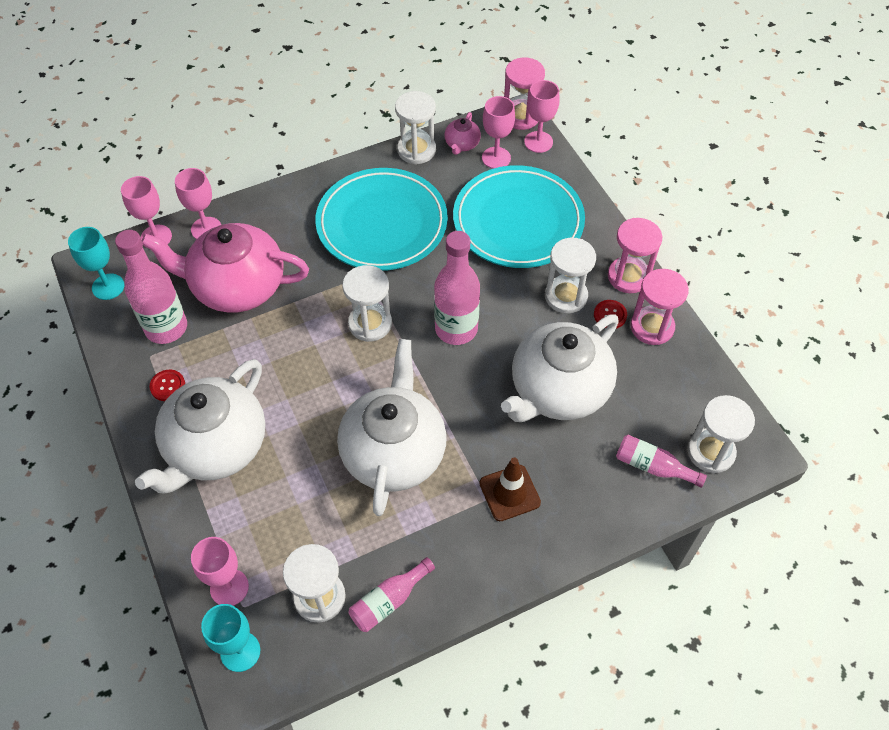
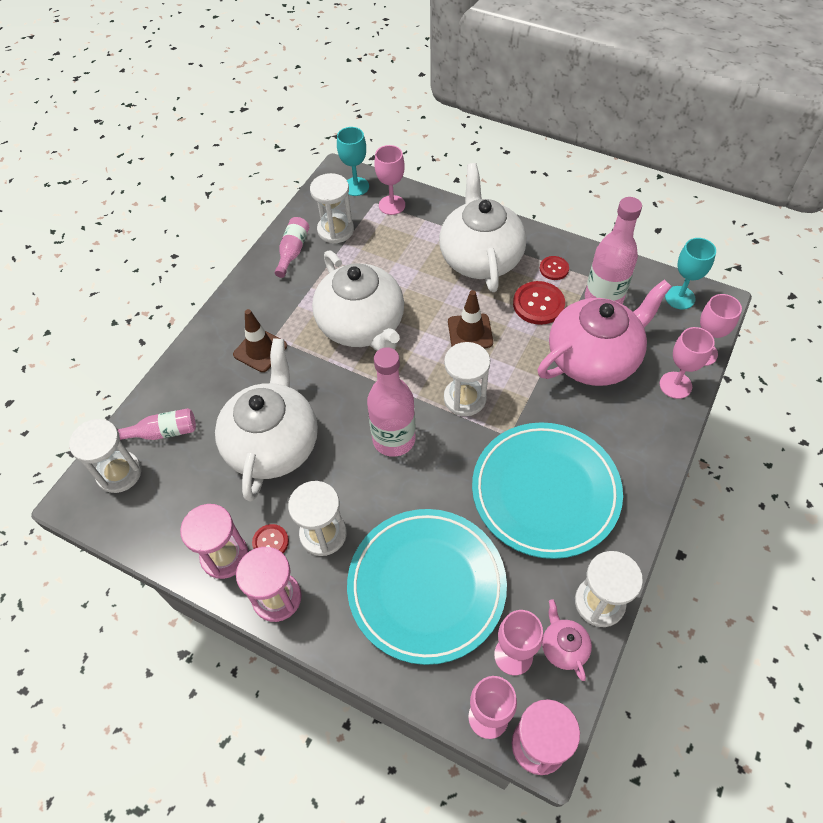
camera: 145 degrees right, 0 degrees up
none -> brown traffic cone [448,290,493,348]
none -> red button [513,281,565,325]

